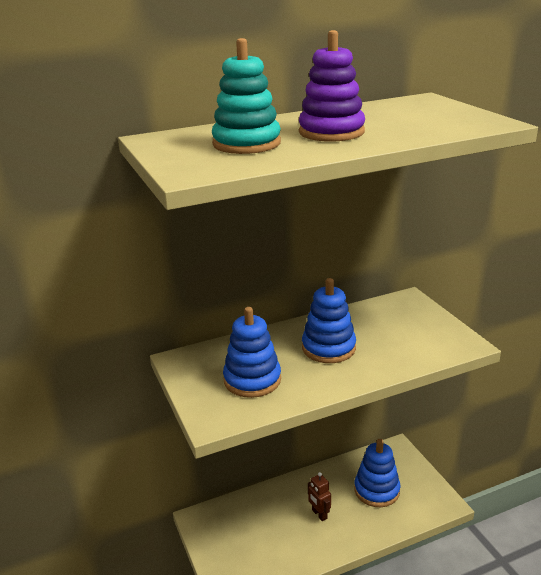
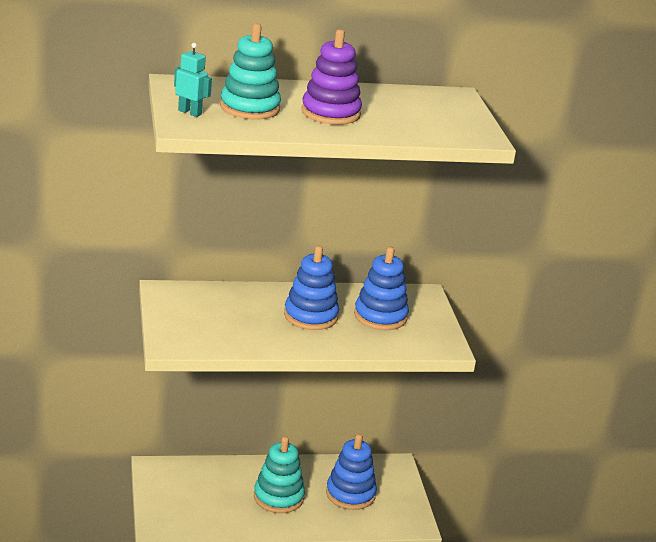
camera: 10 degrees right, 0 degrees up
blue stacking toy [223,307,281,398] -> blue stacking toy moved to [354,247,409,330]
brown robot [308,472,331,521] -> turquoise stacking toy [254,436,305,513]
none -> turquoise robot [174,43,212,117]

